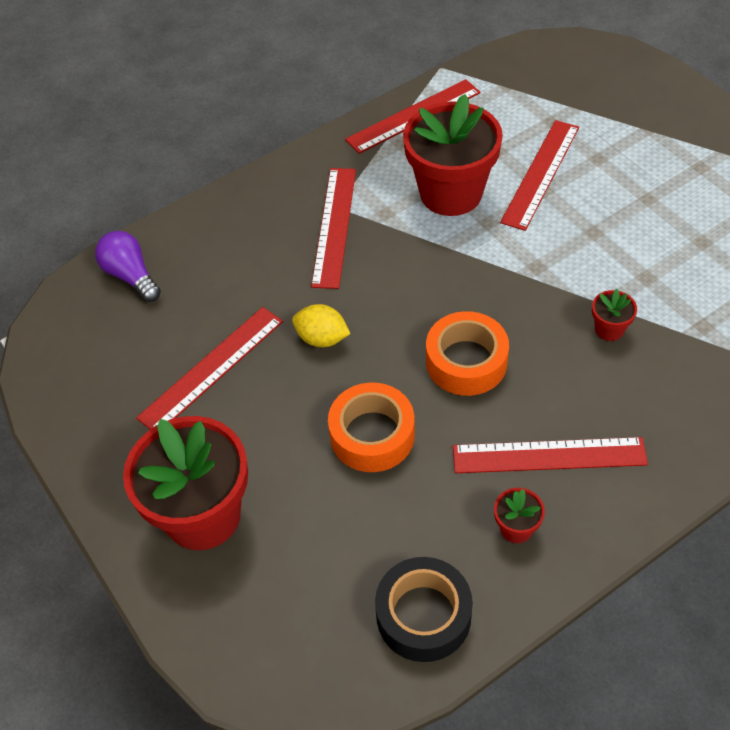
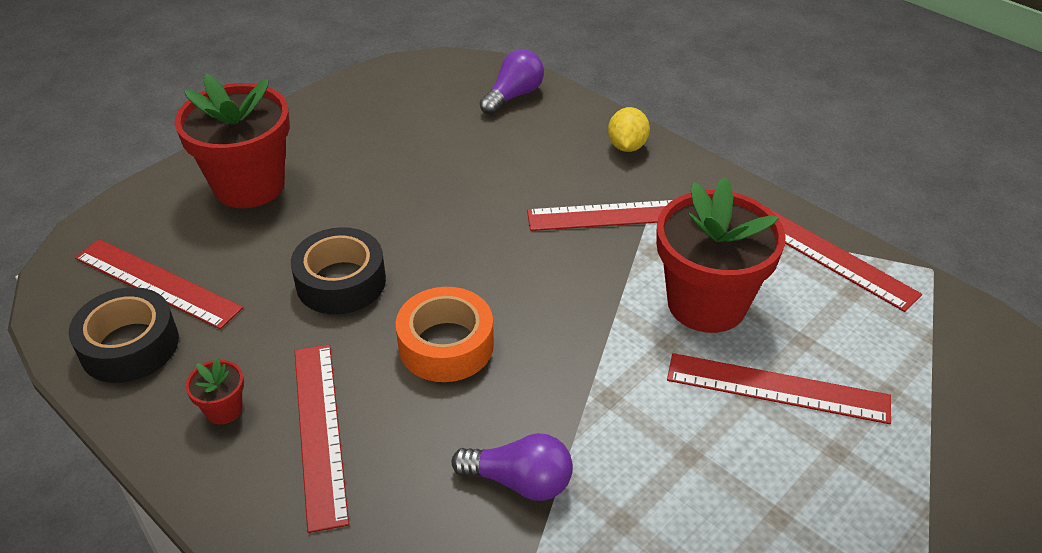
camera: 75 degrees right, 10 degrees down
red ruler [136,307,283,430] -> red ruler moved to [75,239,243,329]
yellow lemon [292,304,350,348] -> yellow lemon moved to [608,107,650,152]
orange tape [328,383,415,472] -> black tape [291,227,386,314]
red flower pot [592,289,637,341] -> purple light bulb [452,433,573,501]

